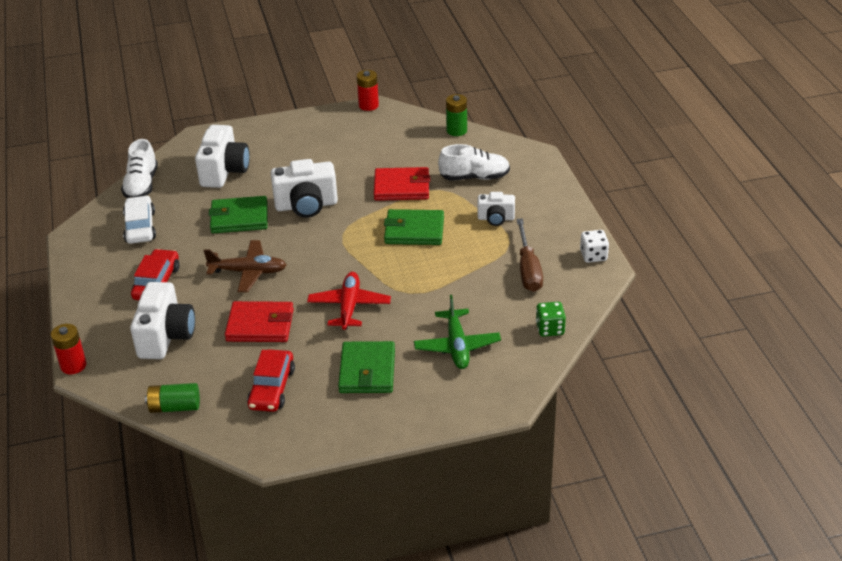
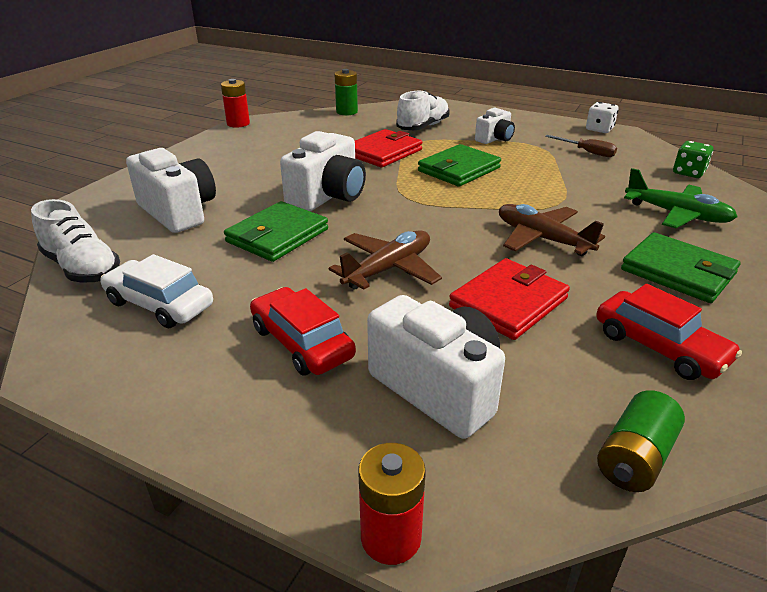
camera: 50 degrees left, 5 degrees down
red plane [307,272,391,330] -> brown plane [499,204,605,256]
brown screwdriver [516,219,543,292] -> brown screwdriver [545,135,617,157], size x0.63

